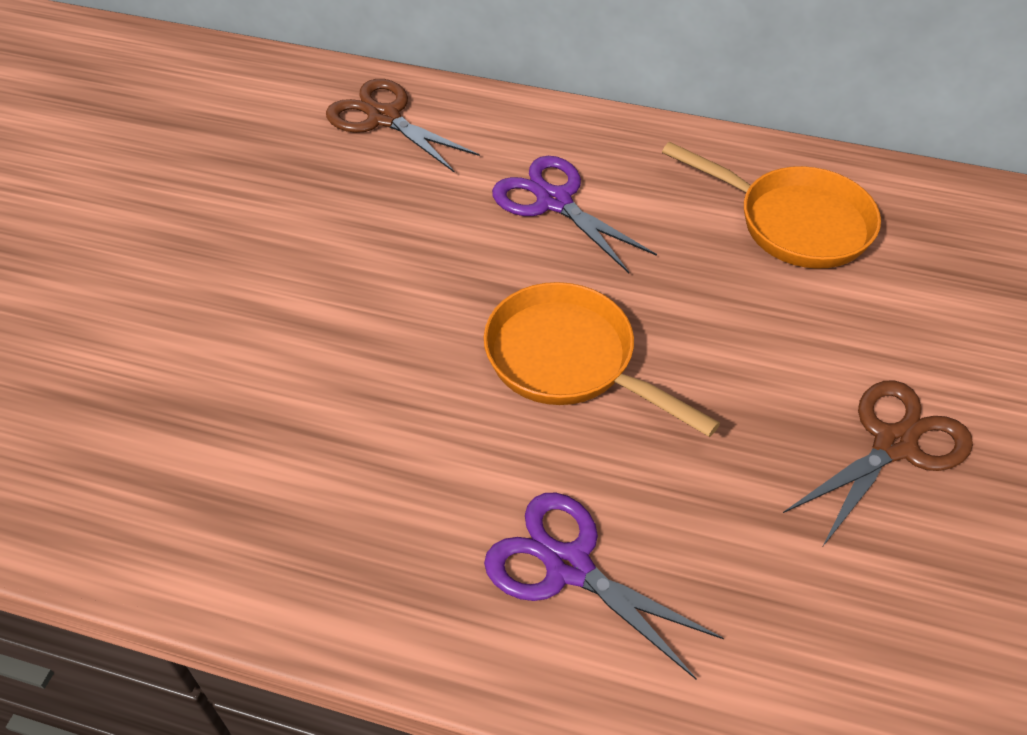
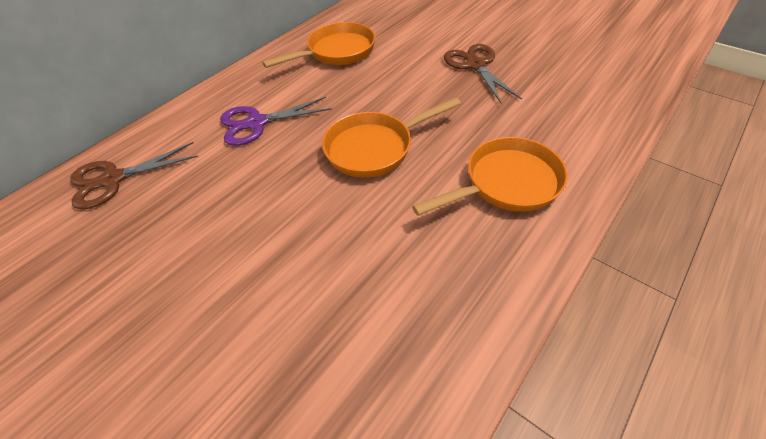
camera: 65 degrees left, 0 degrees up
purple scissors [484,493,724,679] -> orange pan [412,137,568,216]

